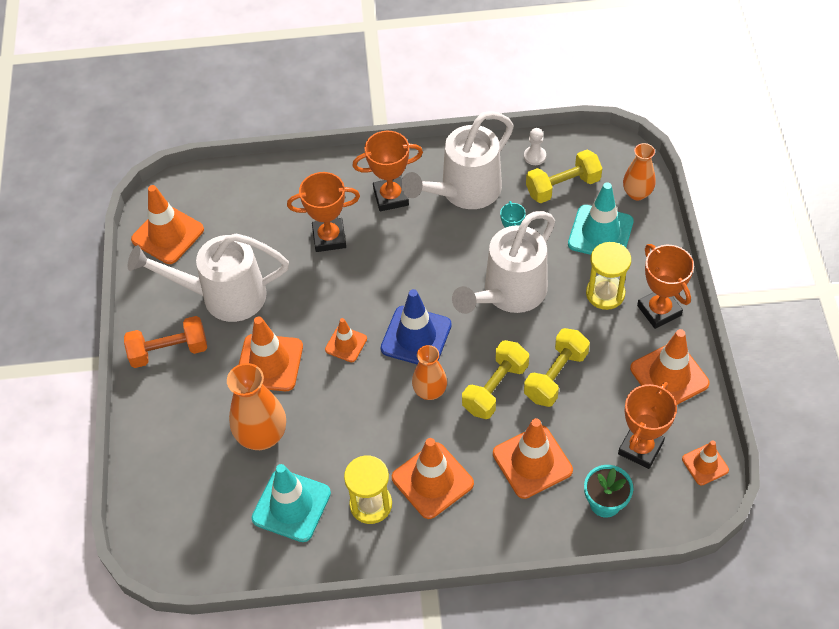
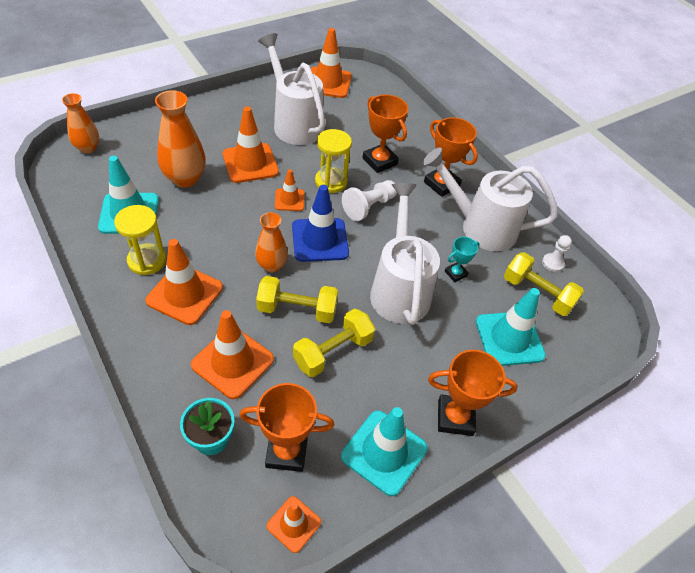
camera: 55 degrees right, 5 degrees down
orange dumbbell [124,316,207,368] -> none
white watering can [452,211,555,314] -> white watering can turned 75 degrees clockwise [370,183,440,325]
yellow dumbbell [524,328,590,407] -> yellow dumbbell turned 45 degrees counterclockwise [293,309,375,377]
yellow hourglass [586,242,631,310] -> yellow hourglass moved to [315,129,352,193]
orange vase [623,143,655,200] -> orange vase moved to [62,93,99,153]
orange traffic cone [630,329,710,405] -> turquoise traffic cone [341,407,428,496]
orange trophy [637,244,694,329] -> orange trophy turned 60 degrees clockwise [428,350,518,436]
none -> white pawn [342,180,397,221]

